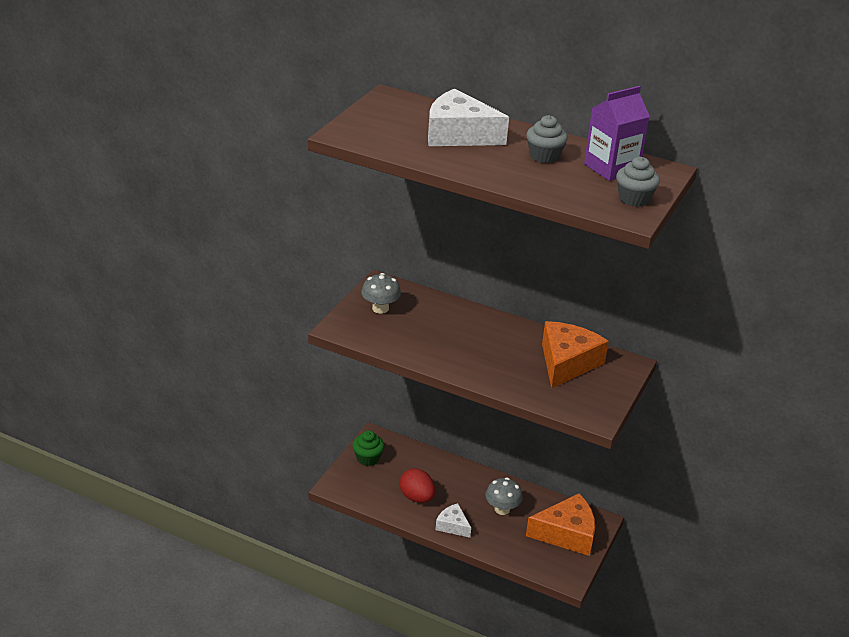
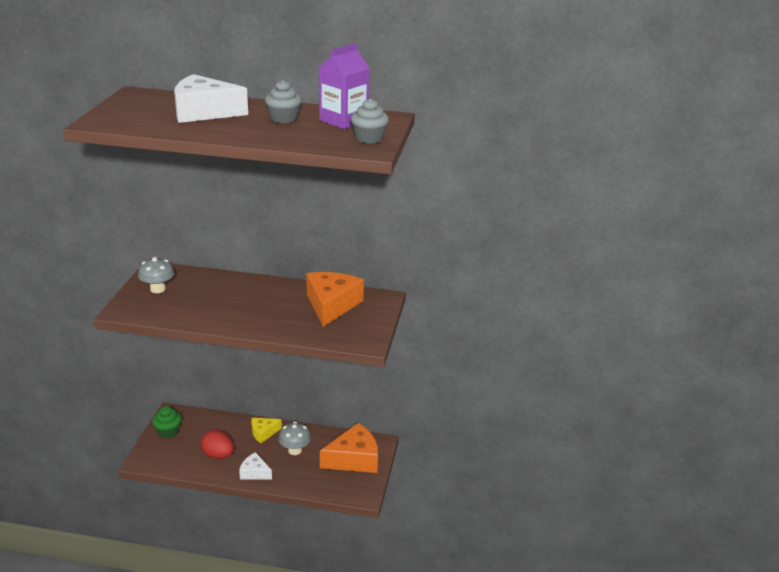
camera: 15 degrees left, 5 degrees down
none -> yellow cheese [251,418,282,443]

